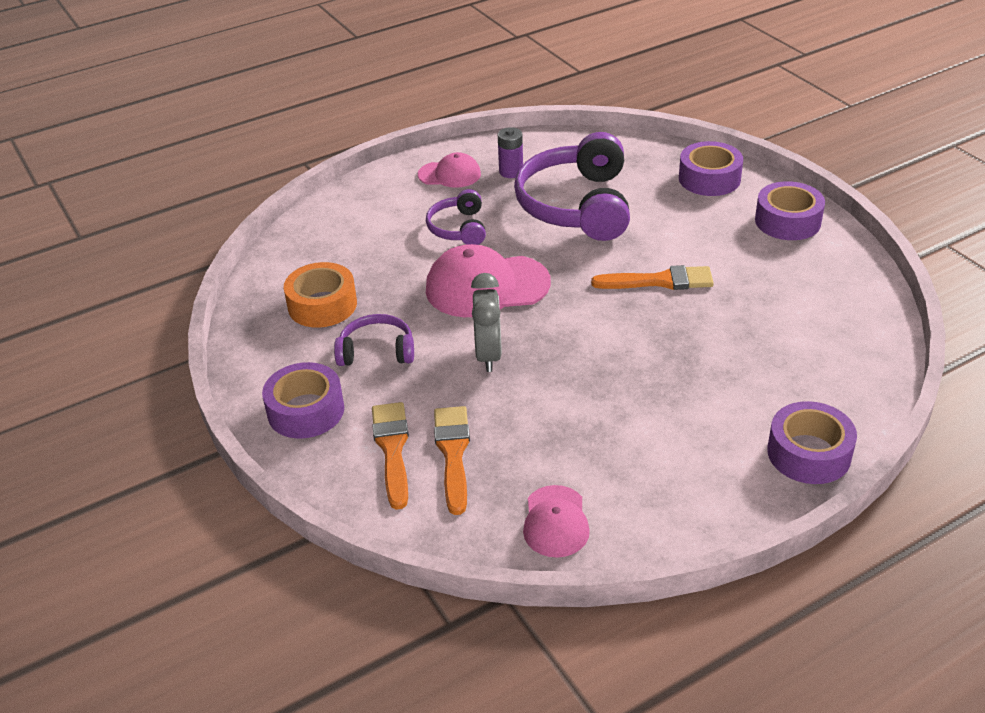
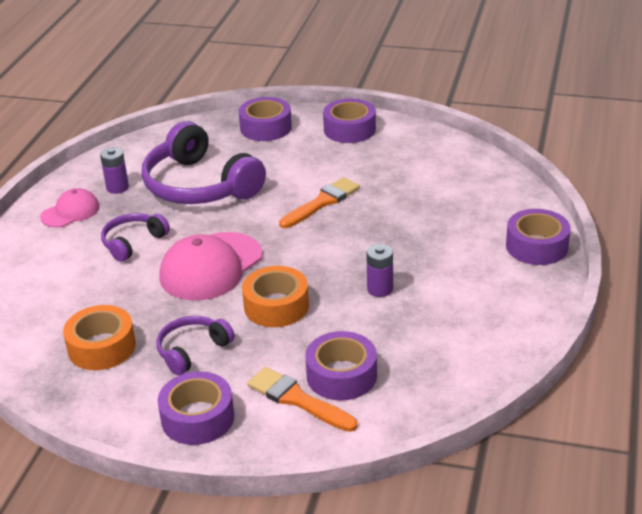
camera: 45 degrees left, 5 degrees down
purple headphones [426,189,486,245] -> purple headphones turned 90 degrees clockwise [101,213,170,262]
orange brush [434,406,470,515] -> purple tape [305,331,377,401]
grey clock [471,273,502,372] -> orange tape [242,266,309,327]
pink cap [523,485,590,558] -> none
none -> purple battery [366,244,393,297]

